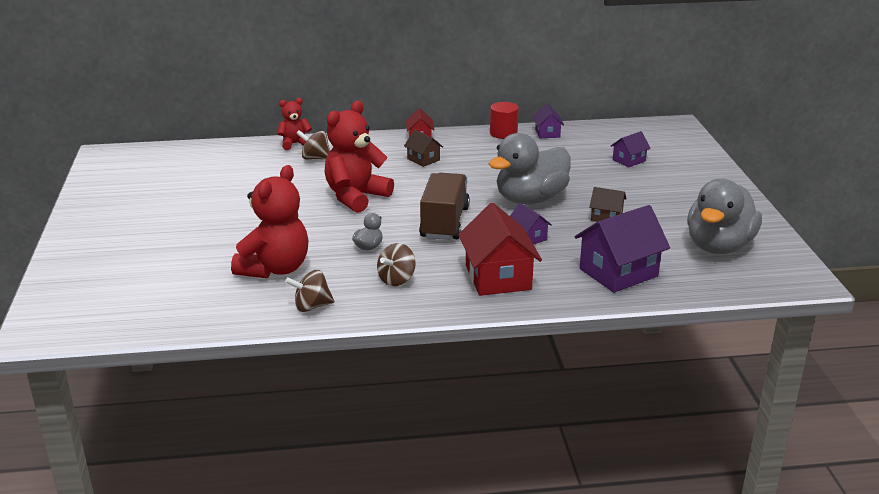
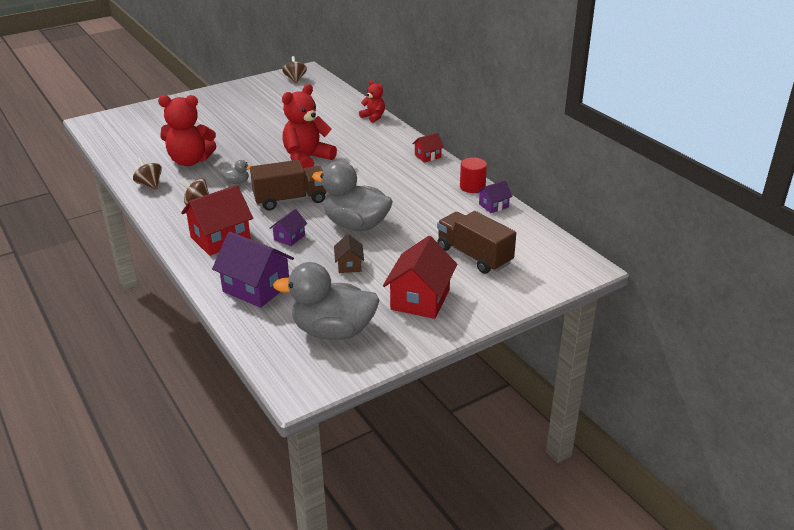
camera: 65 degrees right, 5 degrees up
brown spinning top [296,130,330,159] -> brown spinning top moved to [282,56,307,83]
red teddy bear [325,101,394,213] -> red teddy bear turned 60 degrees counterclockwise [282,84,337,169]
brown house [404,130,443,167] -> none
purple house [611,131,651,168] -> brown truck [437,211,516,274]
none -> red house [383,236,457,319]

